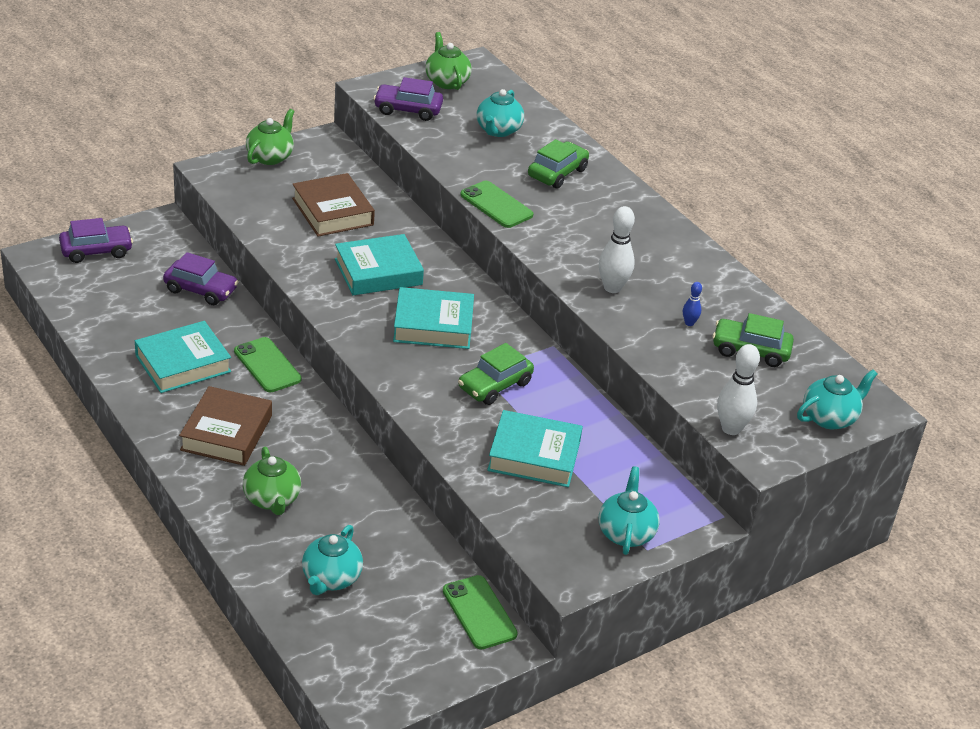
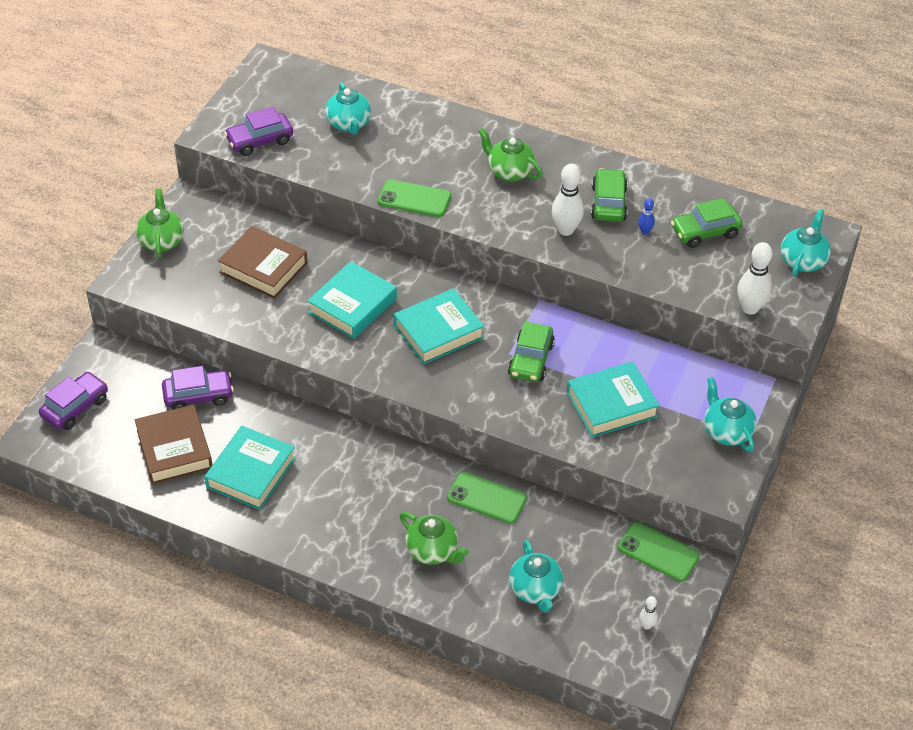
camera: 30 degrees left, 10 degrees up
brown book [179,386,272,466] -> brown book moved to [135,404,212,484]
green phone [234,337,302,392] -> green phone moved to [447,472,527,524]
green teapot [425,32,472,90] -> green teapot moved to [478,128,543,181]
green car [528,139,589,189] -> green car moved to [591,168,628,222]
none -> white bowling pin [639,596,658,630]

